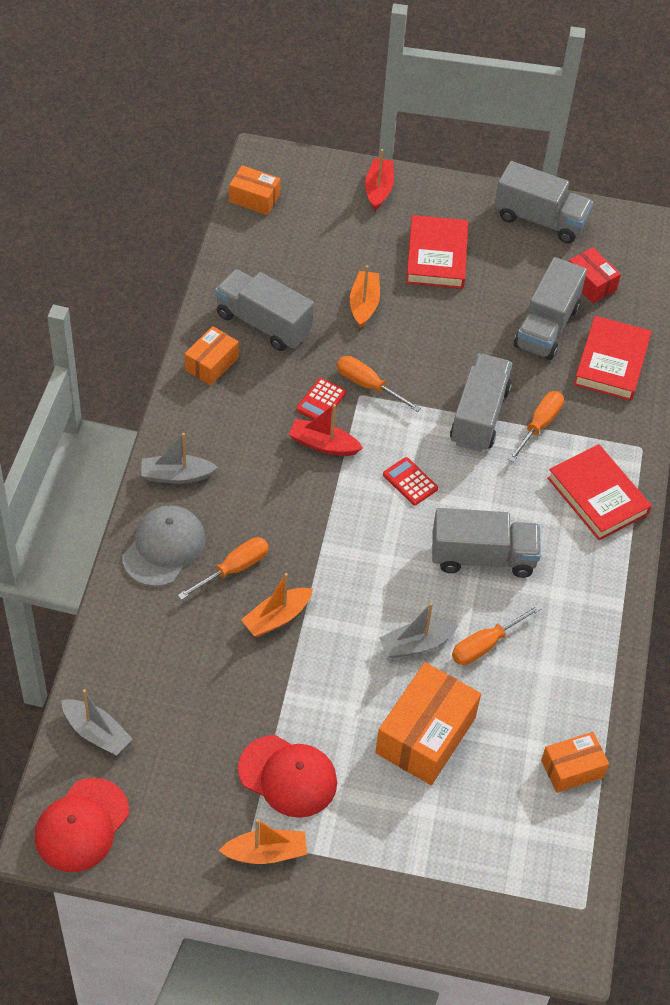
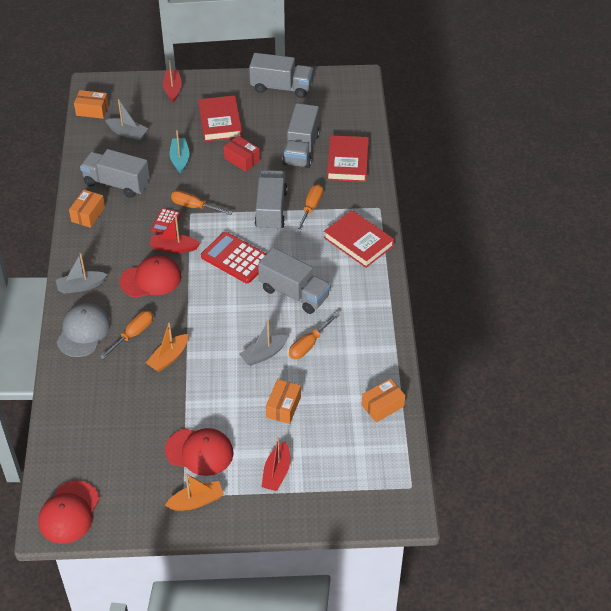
camera: 10 degrees left, 5 degrees down
grey boat [61,689,132,756] -> grey boat moved to [105,99,148,140]
orange boat [350,265,380,328] -> turquoise boat [170,130,190,174]
orange box [375,662,481,785] -> orange box [266,379,301,424], size x0.58
red calculator [383,457,438,505] -> red calculator [201,232,266,284], size x1.85
grey truck [432,508,541,578] -> grey truck turned 45 degrees clockwise [258,248,330,314]
red box [569,247,621,303] -> red box moved to [224,136,260,172]
none -> red cap [120,255,182,298]
none -> red boat [261,437,290,491]

